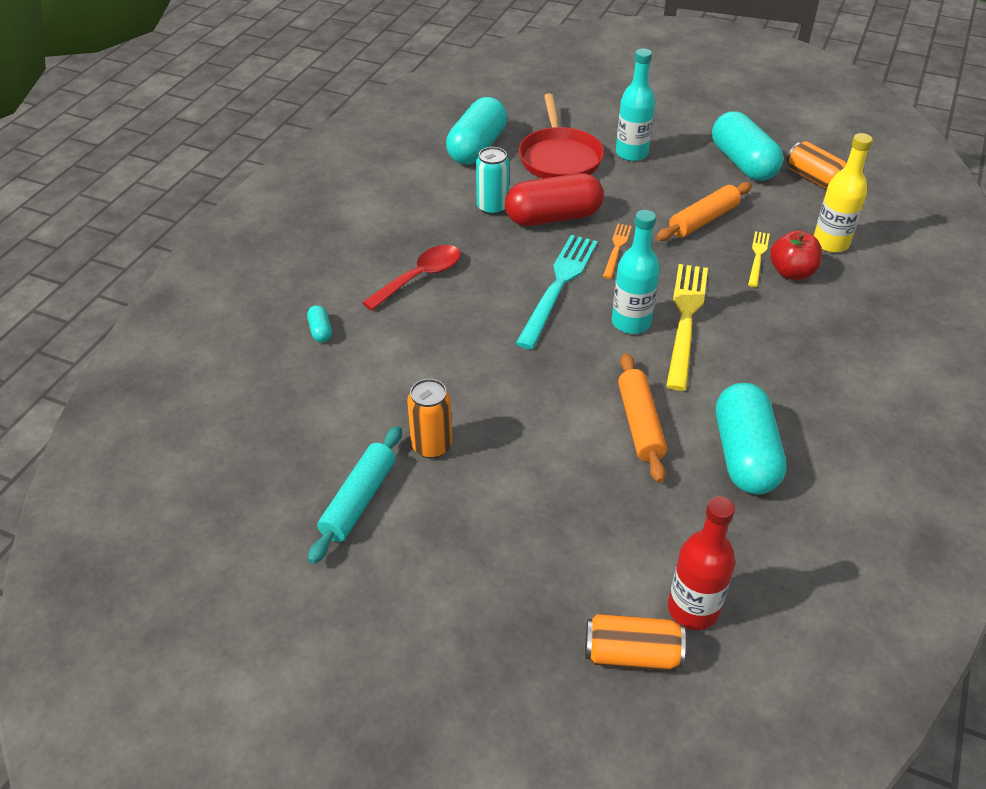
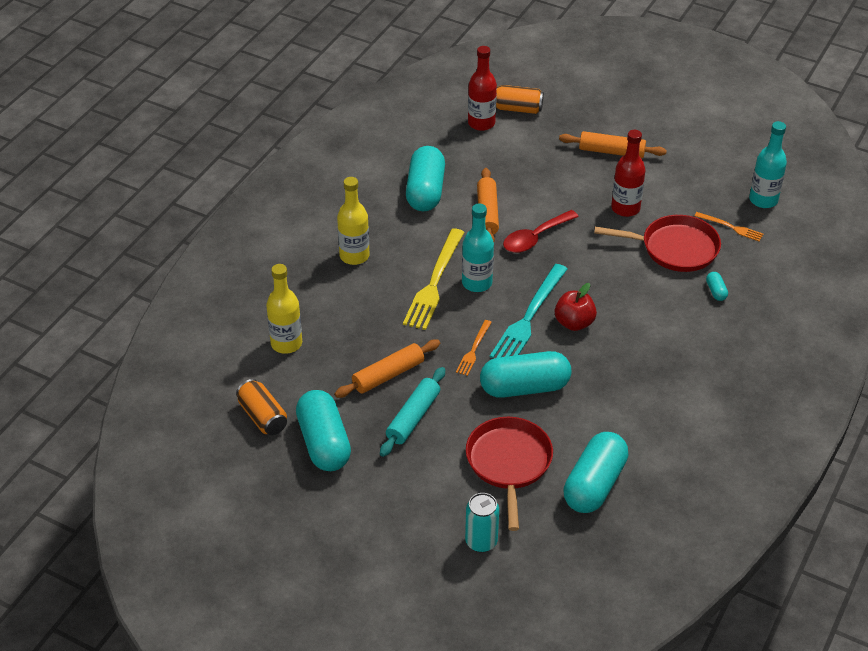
camera: 175 degrees left, 0 degrees up
turquoise rolling pin [308,426,402,564] -> turquoise rolling pin moved to [380,367,445,457]
red spoon [362,245,461,311] -> red spoon moved to [503,210,579,253]
orange can [407,379,452,458] -> red bottle [611,130,645,217]
turquoise can [476,147,509,215] -> turquoise can moved to [465,493,499,552]
red capsule [505,173,604,226] -> turquoise capsule [480,351,572,398]
turquoise bottle [616,49,655,161] -> turquoise bottle moved to [749,121,787,208]
yellow fork [748,231,770,287] -> none
red apple [770,230,822,280] -> red apple moved to [555,283,597,331]
none -> yellow bottle [337,177,370,265]
none -> orange rolling pin [559,131,667,158]
none -> red pan [594,215,721,272]
none -> orange fork [694,212,764,242]

